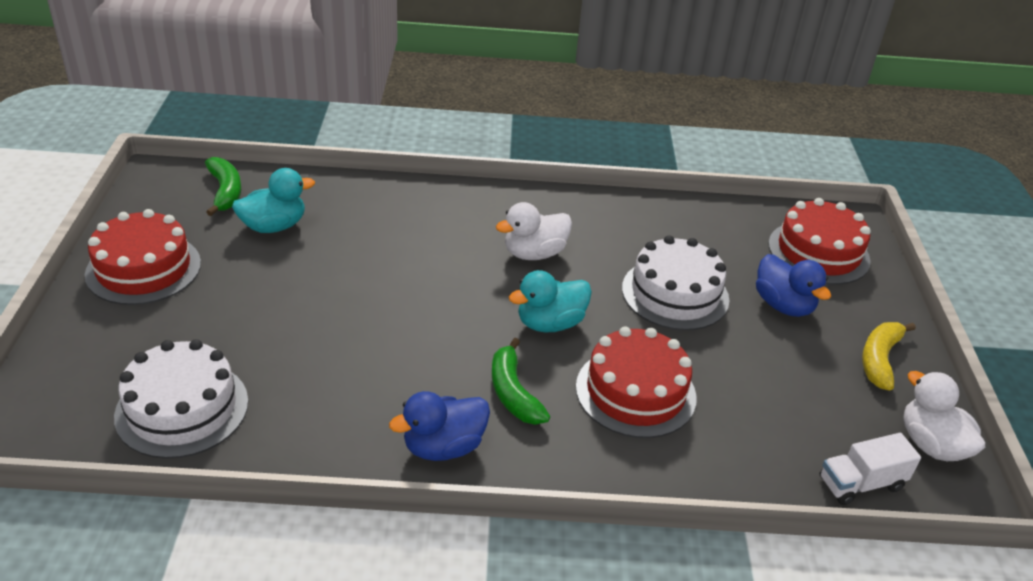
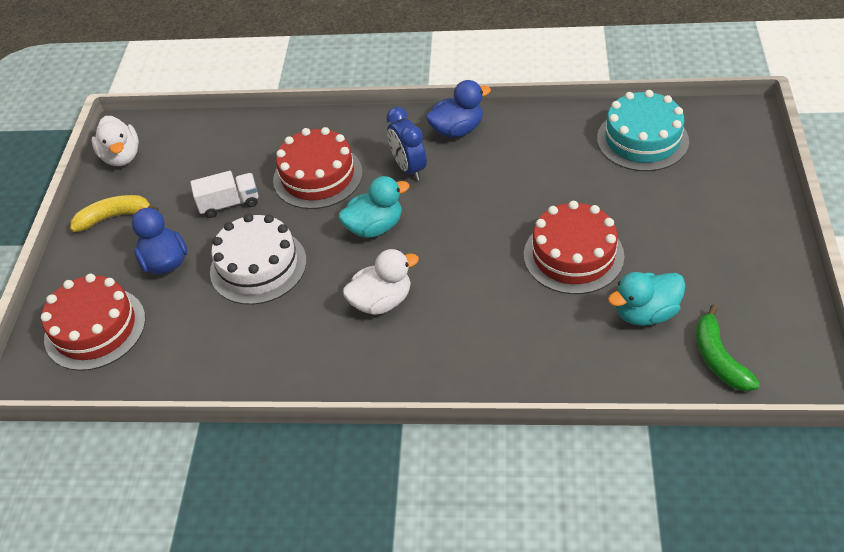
camera: 170 degrees left, 10 degrees up
red cake [85,209,201,305] -> red cake moved to [524,201,624,294]
white cake [114,339,248,459] -> turquoise cake [597,90,689,171]
green banana [492,338,550,425] -> blue clock [386,107,427,181]
white truck [820,433,921,505] -> white truck moved to [190,171,258,218]
yellow banana [862,322,916,391] -> yellow banana turned 135 degrees counterclockwise [70,195,159,232]

